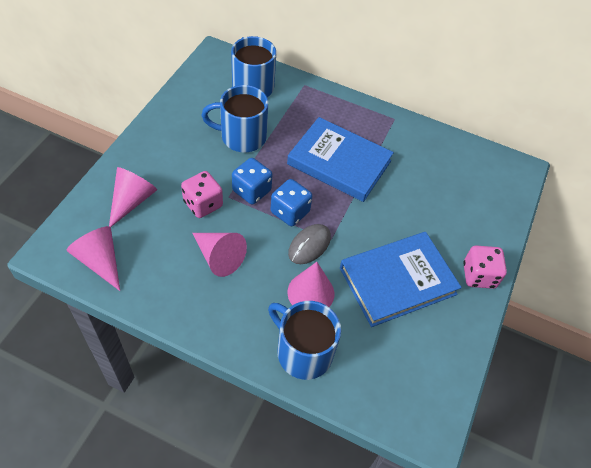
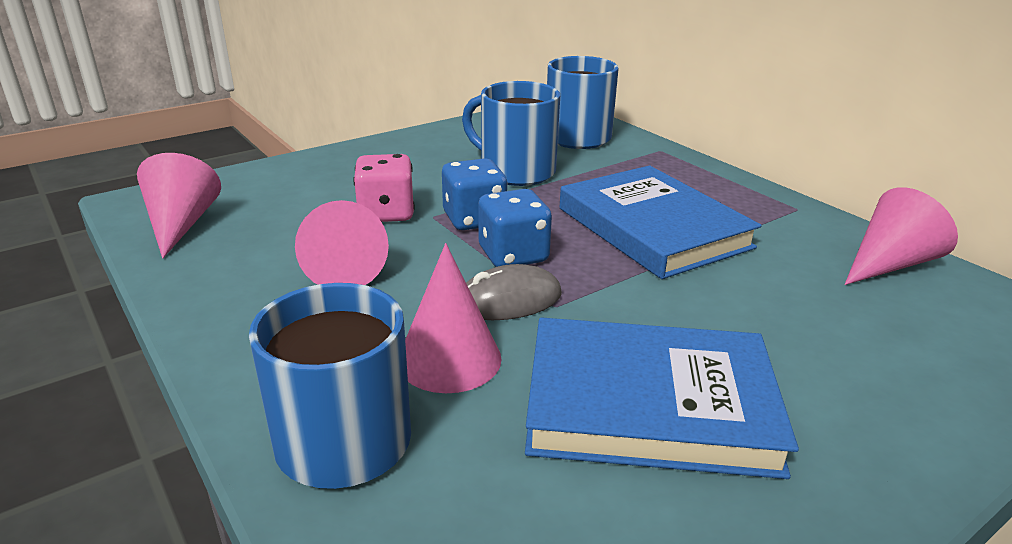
camera: 35 degrees right, 25 degrees down
pink cone [109,167,157,227] -> pink cone moved to [844,187,958,285]
pink dice [463,245,507,289] -> none

